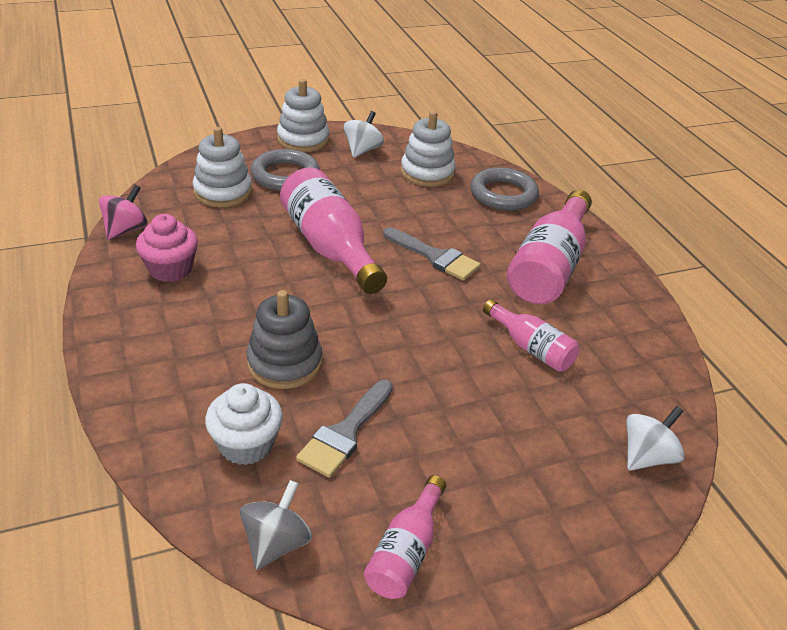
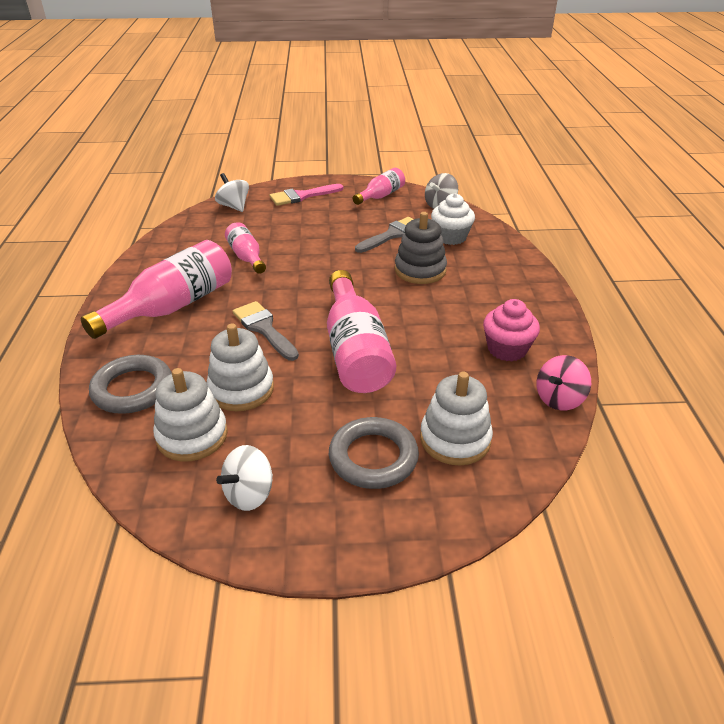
camera: 160 degrees left, 0 degrees up
white stacking toy [277,79,329,152] -> white stacking toy moved to [207,324,274,411]
white spinning top [626,406,685,471] -> white spinning top turned 75 degrees clockwise [215,173,249,212]
none -> pink brush [270,184,344,206]

